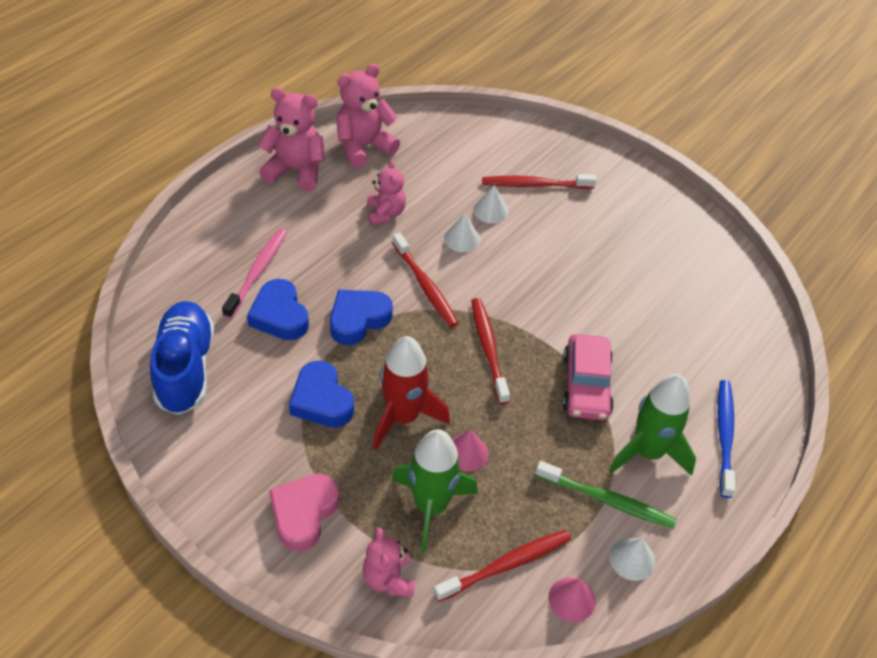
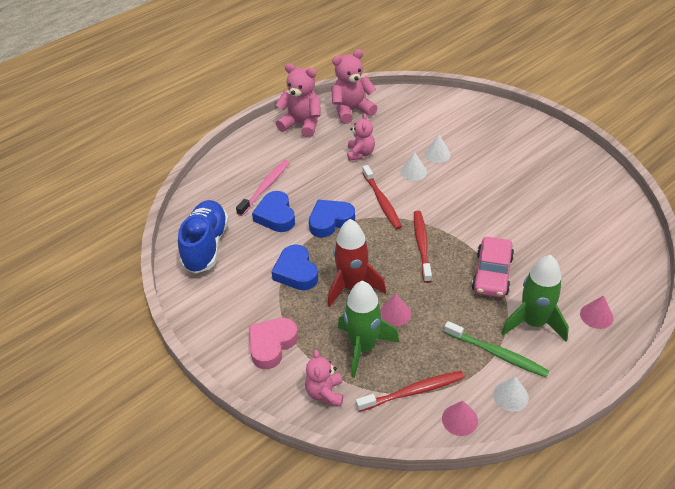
camera: 15 degrees right, 5 degrees down
red toothbrush [482,174,596,189] -> none
blue toothbrush [718,380,735,498] -> pink cone [580,295,613,329]

